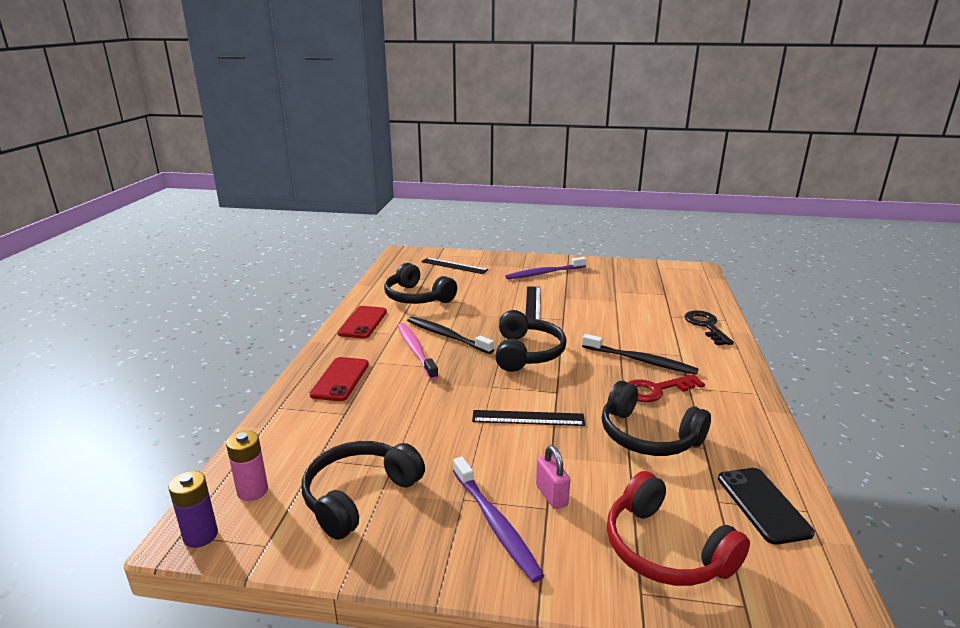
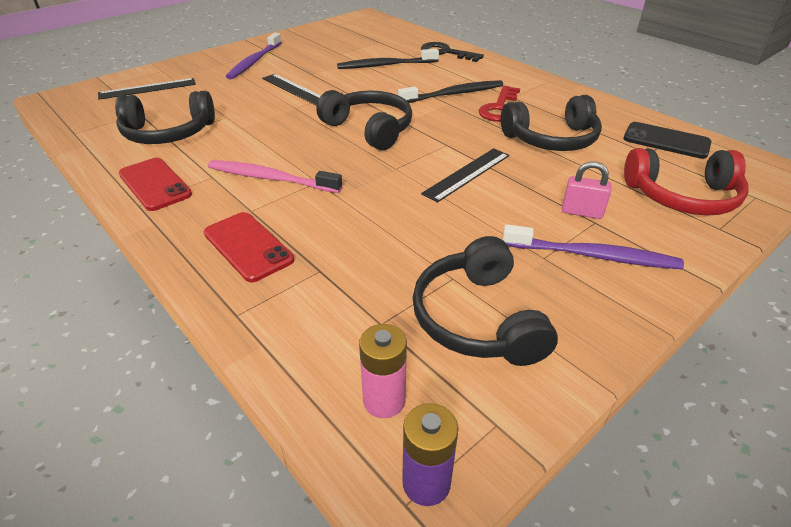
camera: 50 degrees left, 15 degrees up
black toothbrush [407,317,494,354] -> black toothbrush moved to [337,49,439,69]

